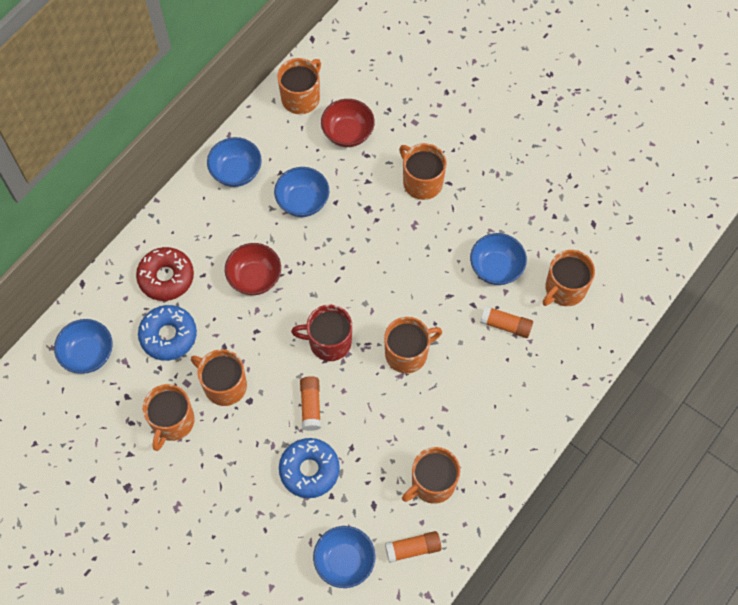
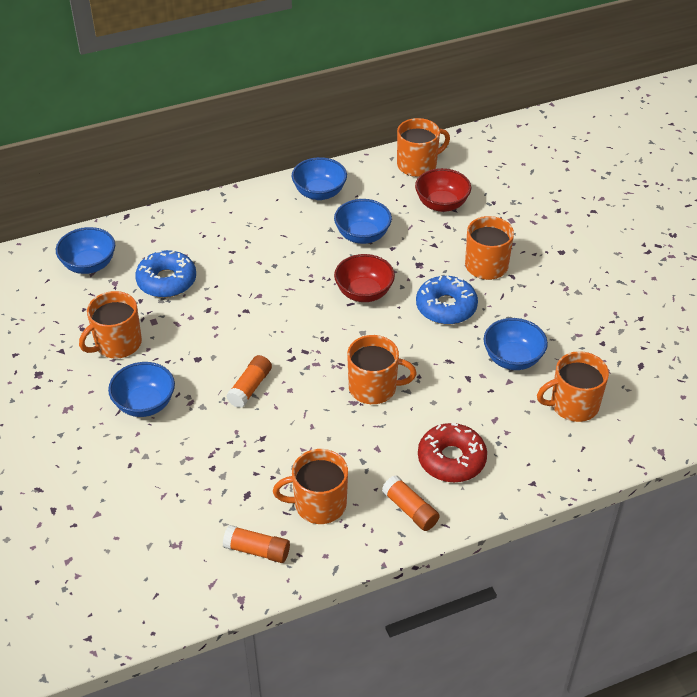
camera: 30 degrees right, 20 degrees down
red donut [136,247,194,301] -> red donut moved to [418,423,487,482]
orange mug [191,349,247,406] -> none
red bowl [225,243,281,295] -> red bowl moved to [334,254,395,302]
blue donut [279,438,340,498] -> blue donut moved to [416,276,478,324]
red mug [291,305,352,361] -> none
blue bowl [313,526,375,588] -> blue bowl moved to [108,362,175,417]
orange glue stick [480,306,533,338] -> orange glue stick moved to [382,475,440,531]

